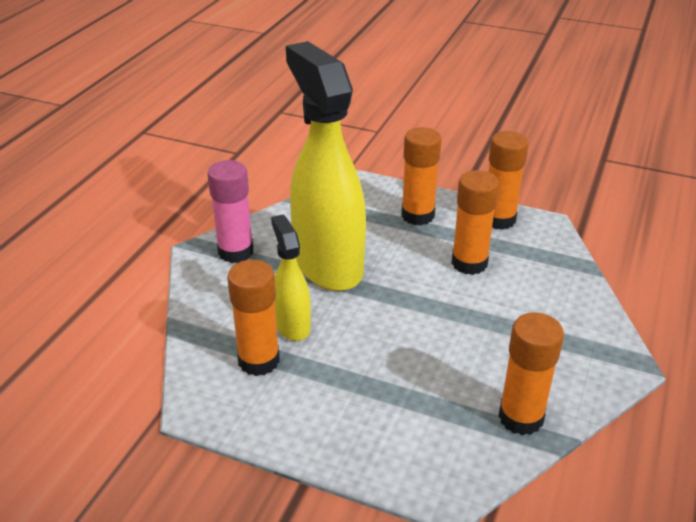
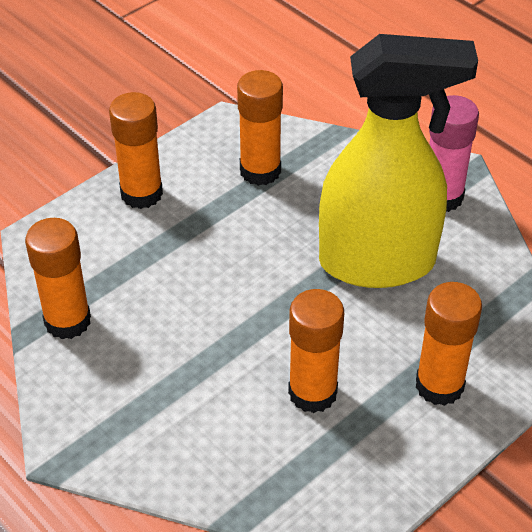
camera: 115 degrees right, 10 degrees up
yellow spray bottle [271,215,311,341] -> none
orange glue stick [488,131,529,230] -> orange glue stick moved to [109,92,163,209]

